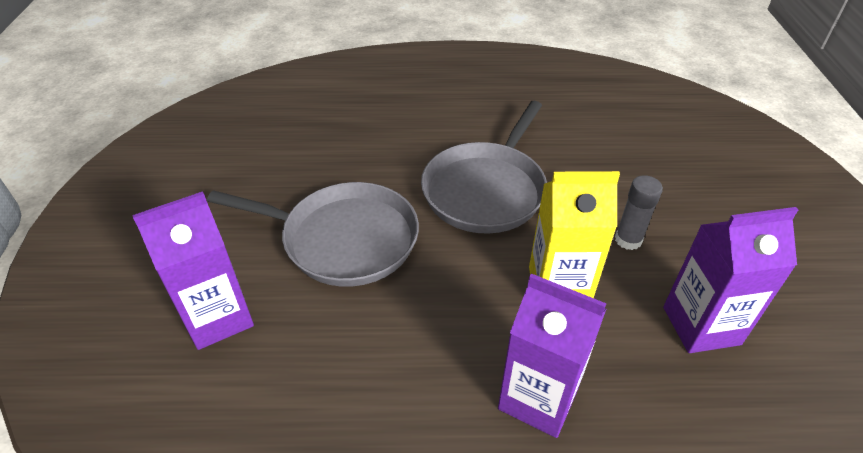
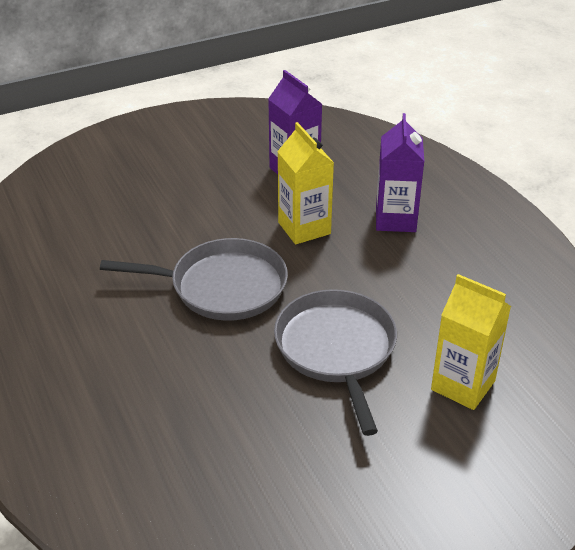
camera: 115 degrees left, 5 degrees down
purple carton [132,191,254,350] -> yellow carton [431,274,511,410]
grey glue stick [615,175,663,250] -> none

